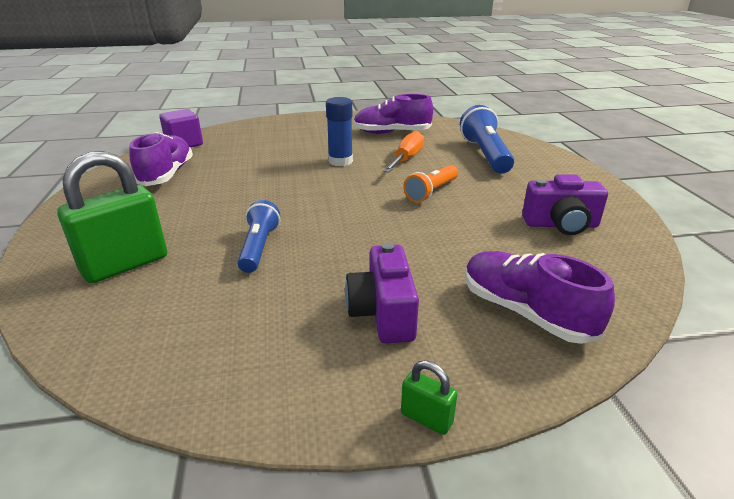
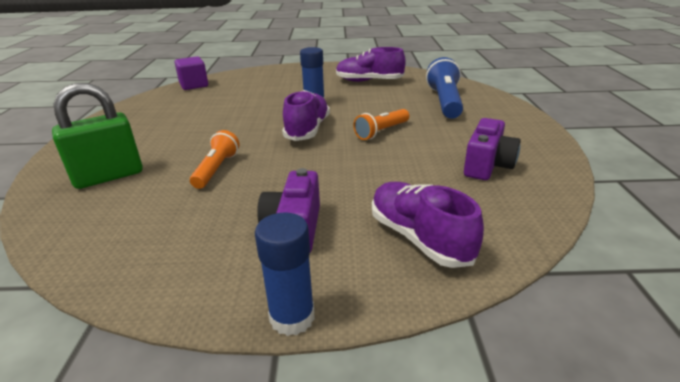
camera: 10 degrees right, 0 degrees up
purple shoe [129,132,193,186] -> purple shoe moved to [282,90,330,141]
blue flashlight [237,200,280,273] -> orange flashlight [190,130,240,189]
orange screwdriver [383,131,424,173] -> none
green padlock [401,360,458,435] -> blue glue stick [255,212,315,336]
purple camera [522,174,608,235] -> purple camera turned 75 degrees counterclockwise [464,118,521,180]

